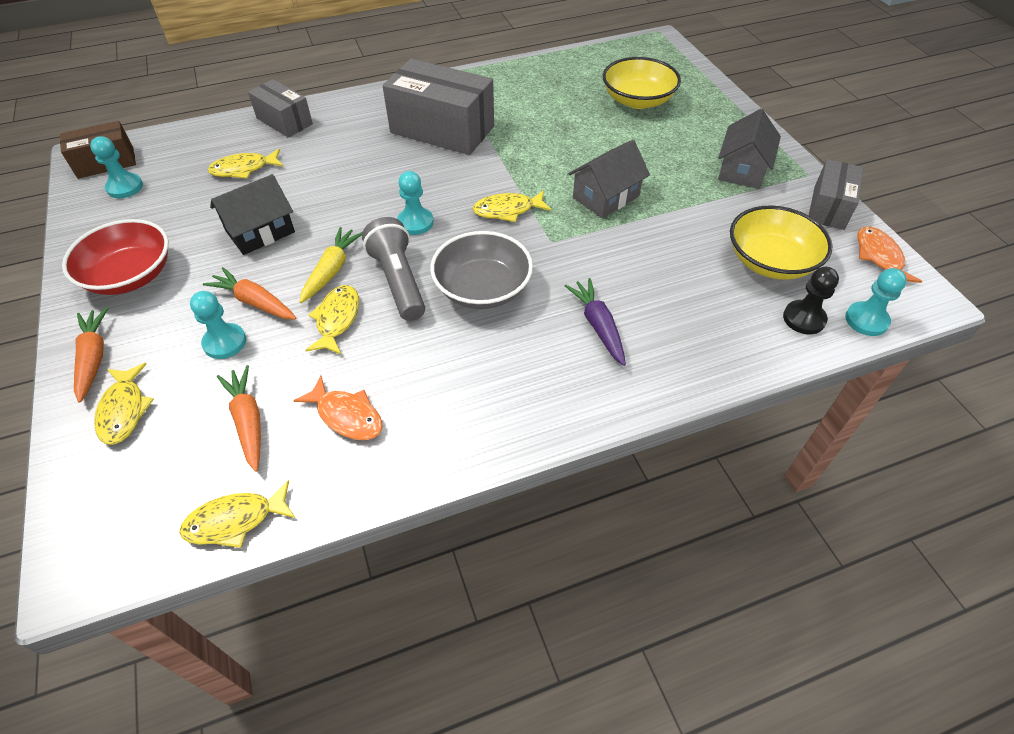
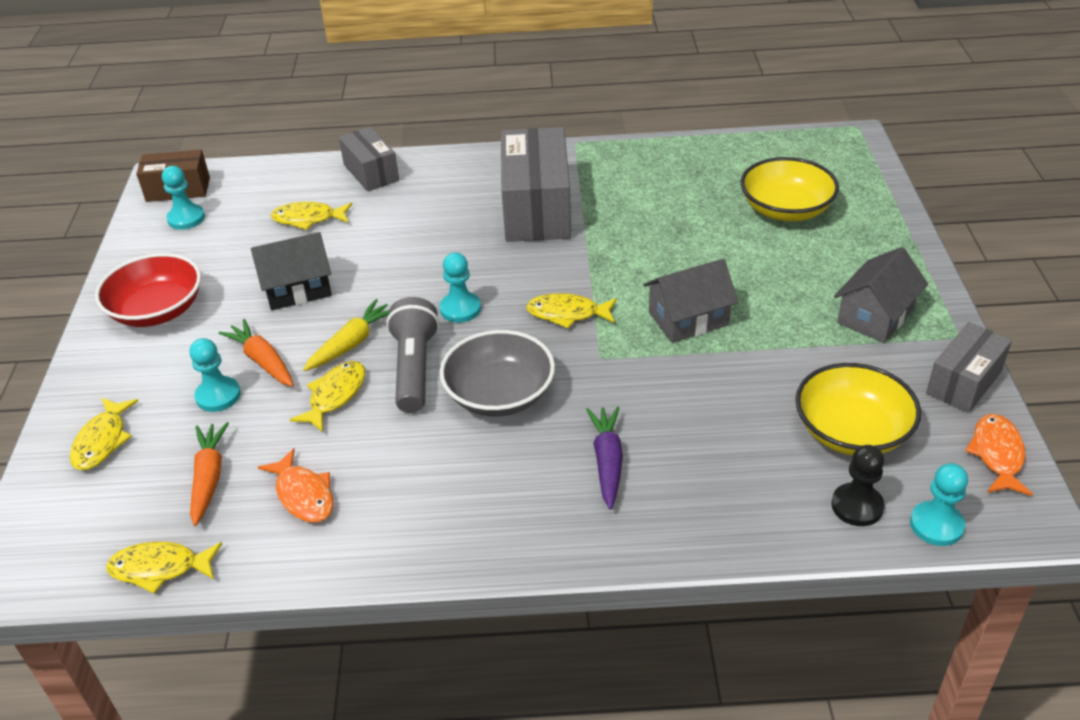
camera: 20 degrees right, 10 degrees down
orange carrot [74,307,108,403] -> none
grey box [383,59,494,155] -> grey box turned 45 degrees clockwise [501,127,571,242]

